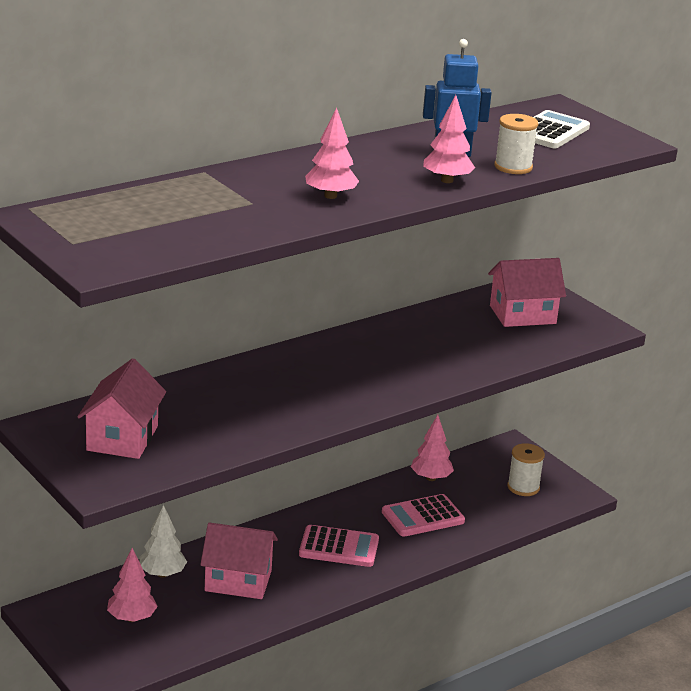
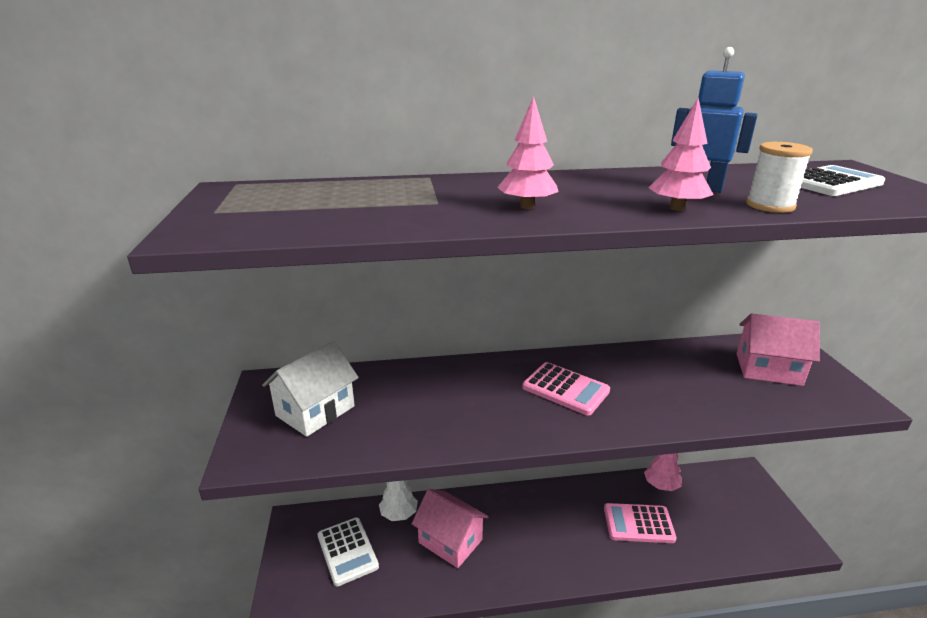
camera: 30 degrees right, 0 degrees up
pink house [77,358,166,459] -> white house [262,341,359,437]
pink tree [107,548,158,622] -> white calculator [318,517,379,587]
pink calculator [299,525,379,567] -> pink calculator moved to [522,362,610,416]
white spool [507,443,545,496] -> none

